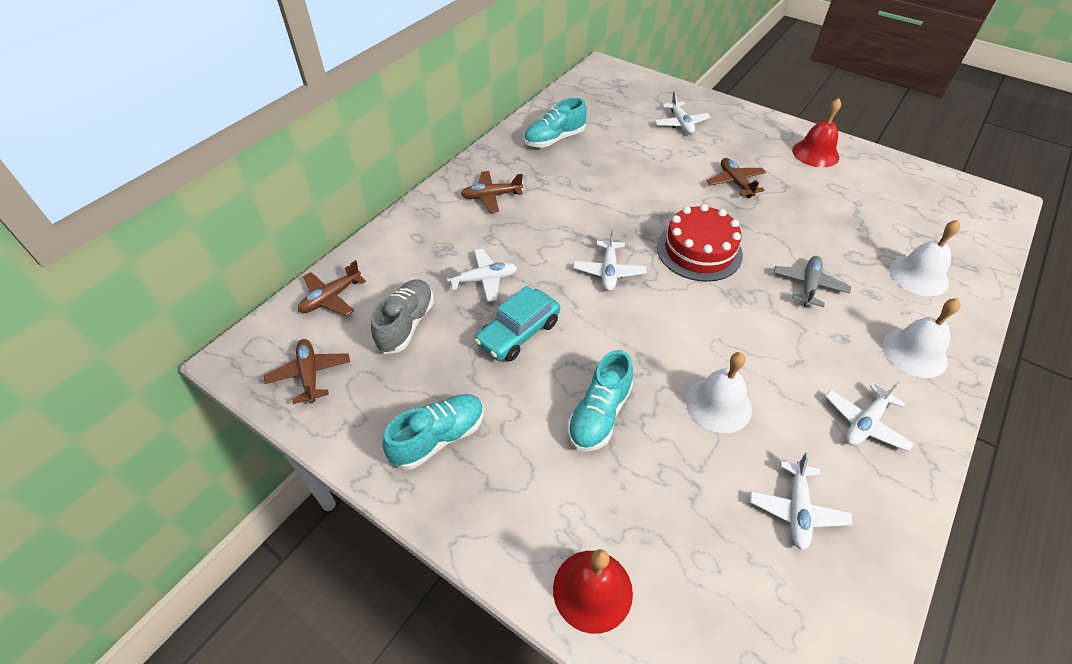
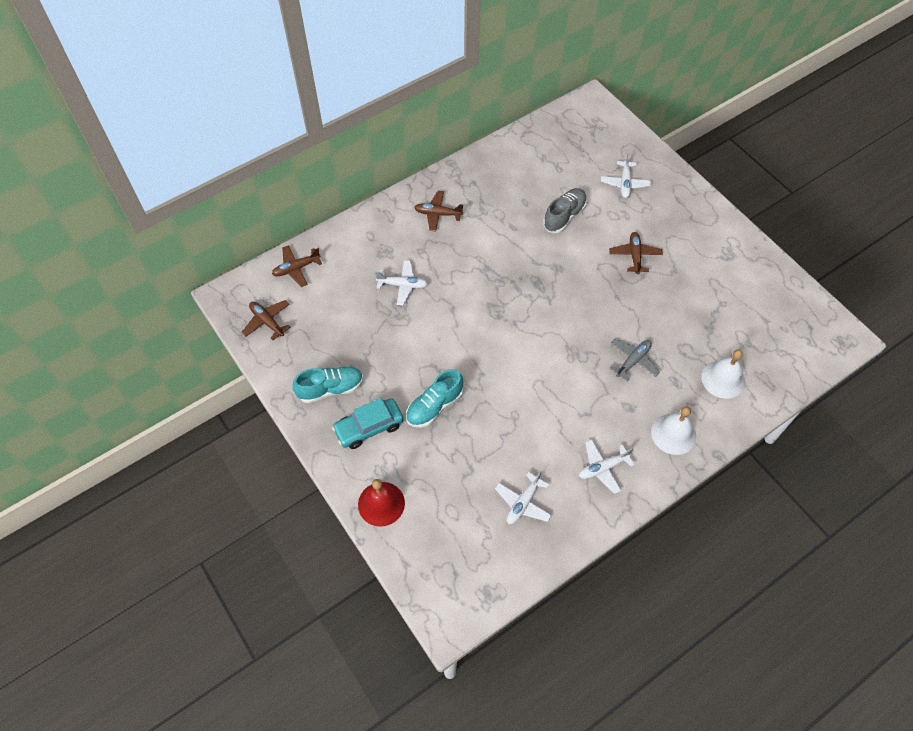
camera: 20 degrees right, 10 degrees up
brown plane [264,339,350,404] -> brown plane turned 45 degrees counterclockwise [241,300,290,340]
grey shoe [371,279,434,354] -> grey shoe moved to [543,188,587,233]
turquoise car [474,286,560,362] -> turquoise car moved to [332,398,404,449]
turquoise shoe [524,98,587,147] -> none
white plane [573,229,646,291] -> none
red cake [657,204,743,282] -> none
white bell [686,352,752,433] -> none
red bell [792,98,841,168] -> none

